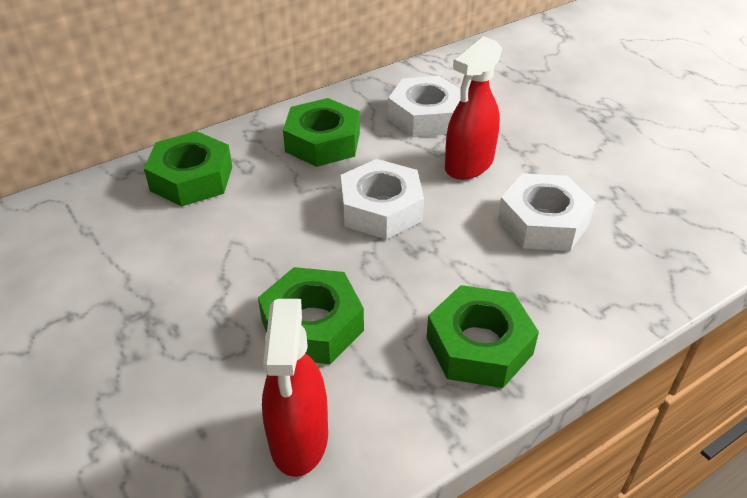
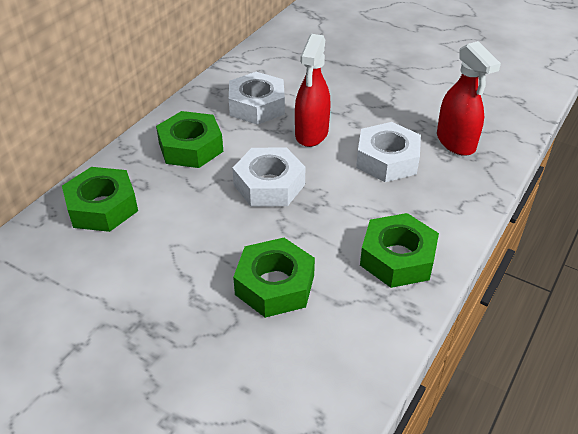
camera: 25 degrees left, 0 degrees up
red spray bottle [262,299,328,477] -> red spray bottle moved to [437,41,501,156]

